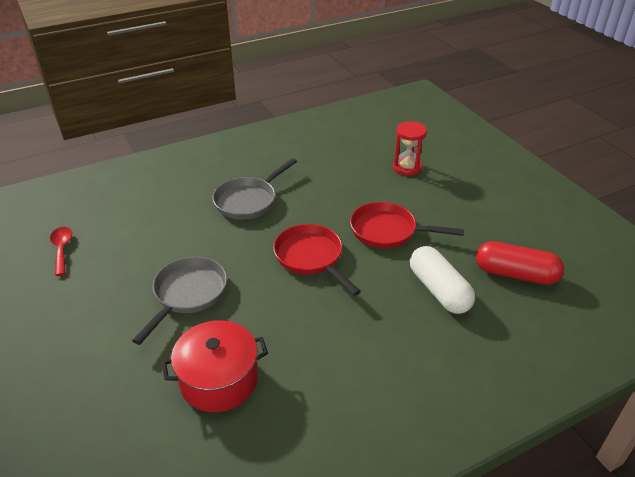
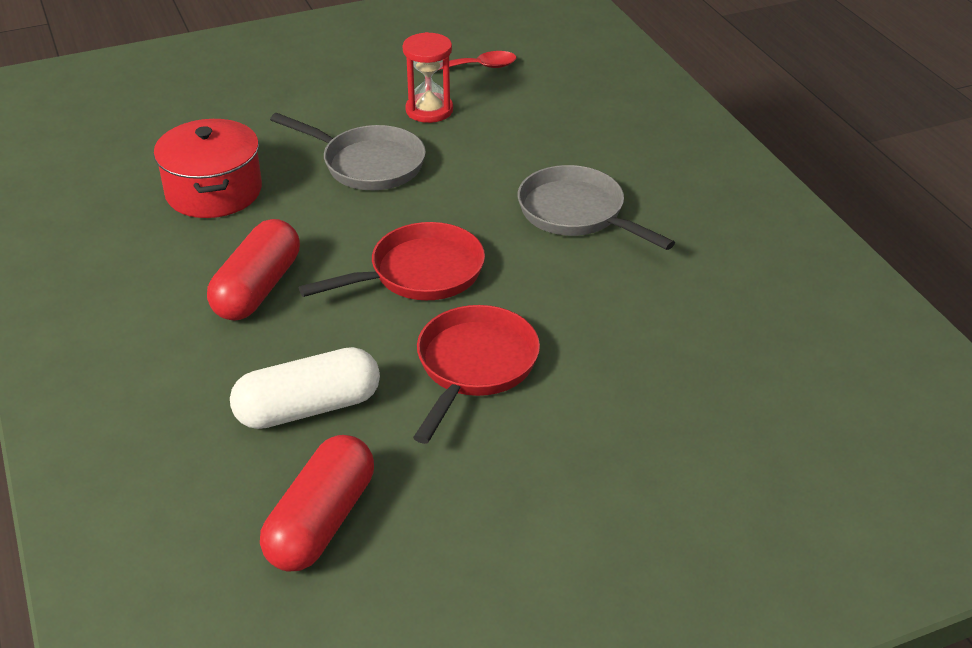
camera: 95 degrees right, 0 degrees up
red hourglass [393,121,427,176] -> red hourglass moved to [403,32,453,123]
none -> red capsule [207,219,300,321]

